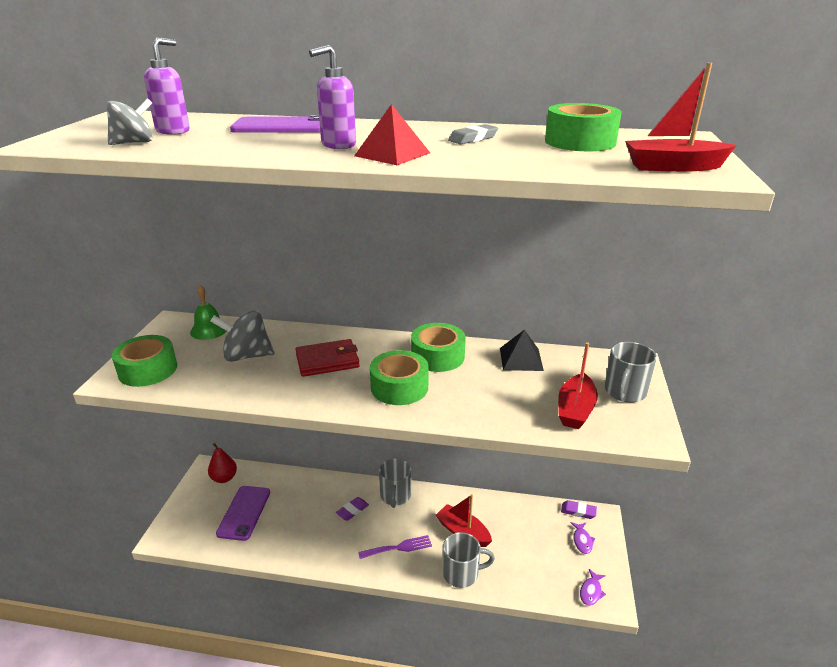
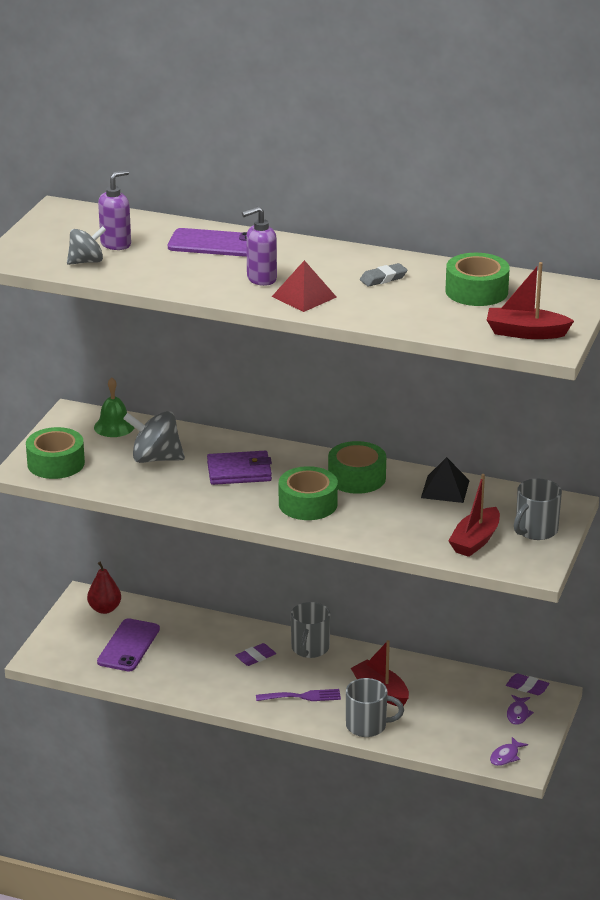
camera: 10 degrees right, 0 degrees up
red wallet [296,339,360,377] -> purple wallet [207,451,272,485]

